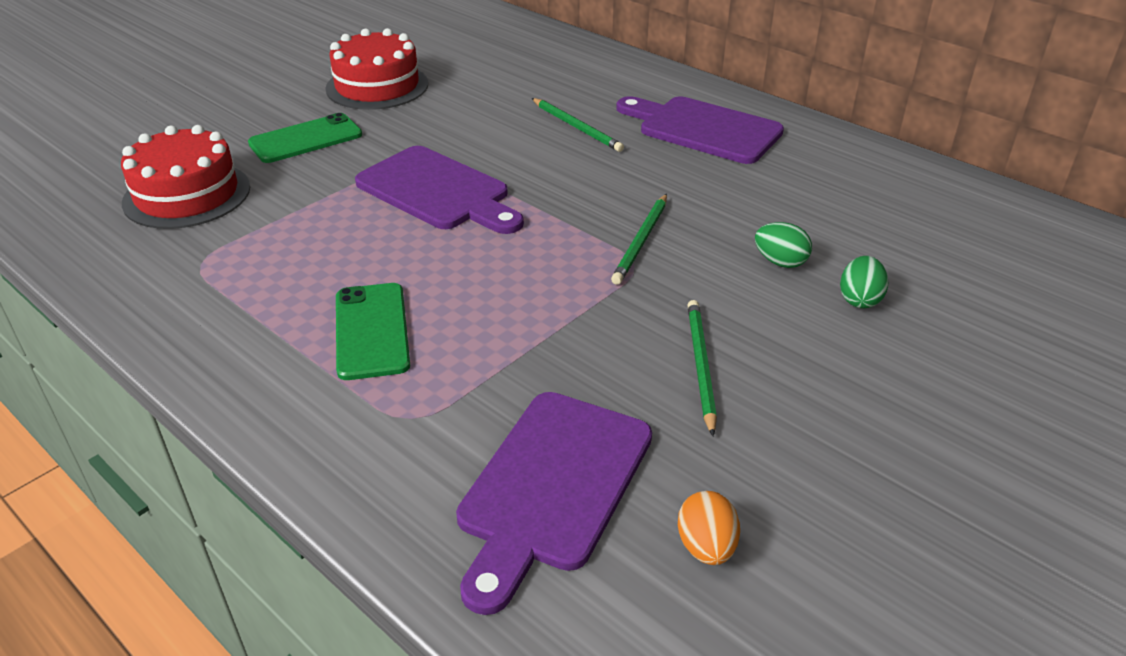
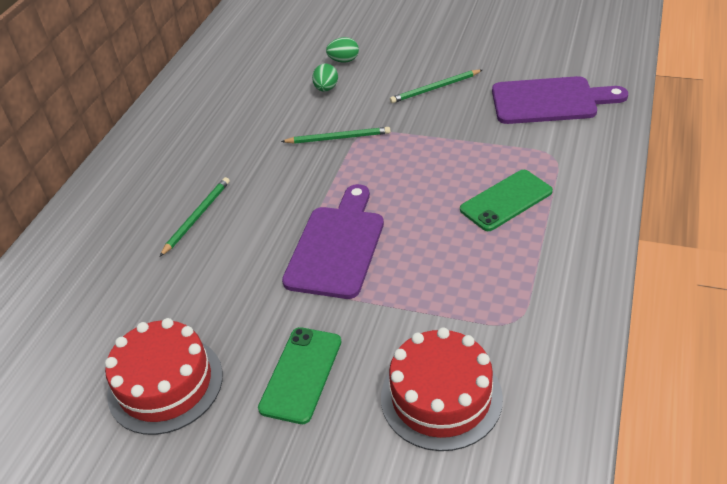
camera: 110 degrees left, 5 degrees up
green phone [248,113,362,163] -> green phone turned 75 degrees clockwise [258,327,341,424]
purple cutting board [616,96,784,164] -> none
orange egg [678,491,740,565] -> none

